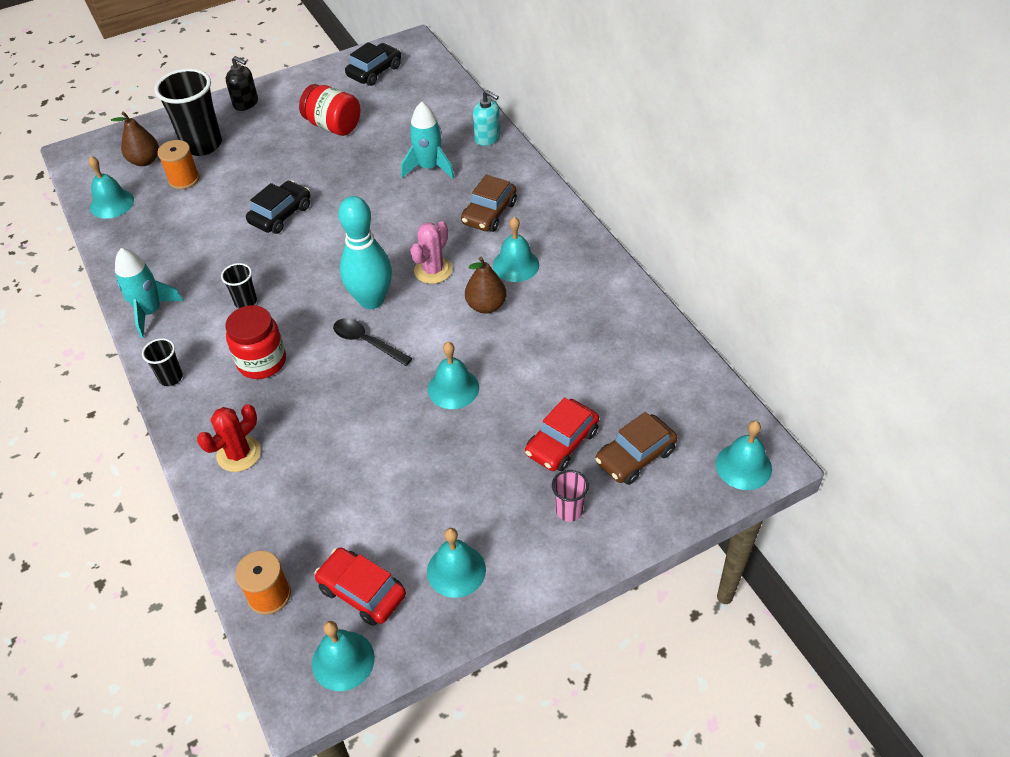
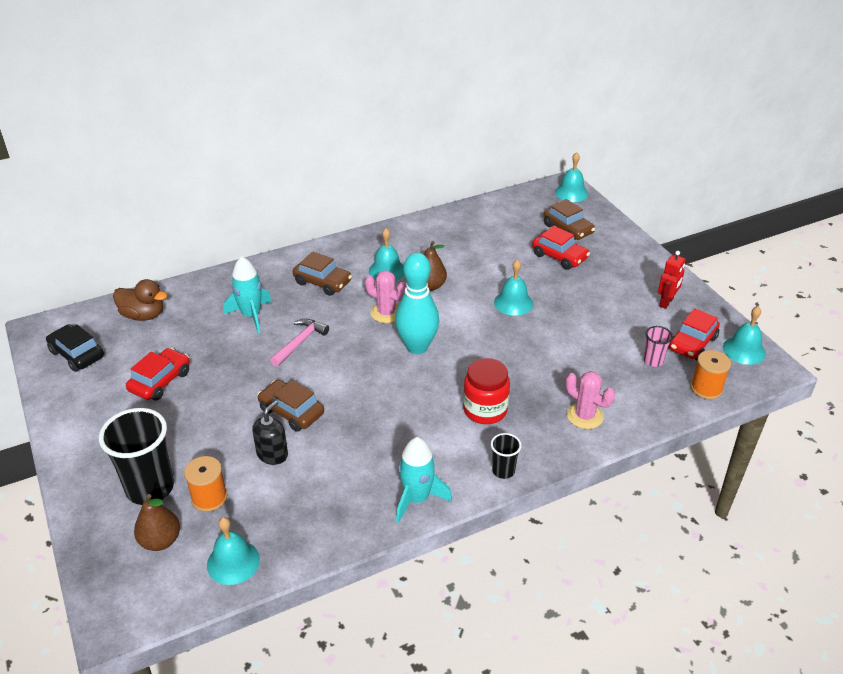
camera: 90 degrees left, 10 degrees down
red cactus [197,404,261,472] -> pink cactus [566,371,615,429]
black cup [221,263,257,308] -> none
black soap dispenser [226,56,258,111] -> black soap dispenser moved to [252,400,288,465]
black car [246,181,310,234] -> brown car [257,380,324,432]
red jar [299,84,360,136] -> red car [126,348,190,401]
black spoon [333,318,413,366] -> none
turquoise bell [427,528,486,598] -> red robot [658,251,686,309]
turquoise soap dispenser [473,90,500,146] -> none
pink cup [552,470,589,522] -> pink cup moved to [643,326,673,367]
none -> brown duck [113,279,167,321]
none -> pink hammer [270,319,329,367]

